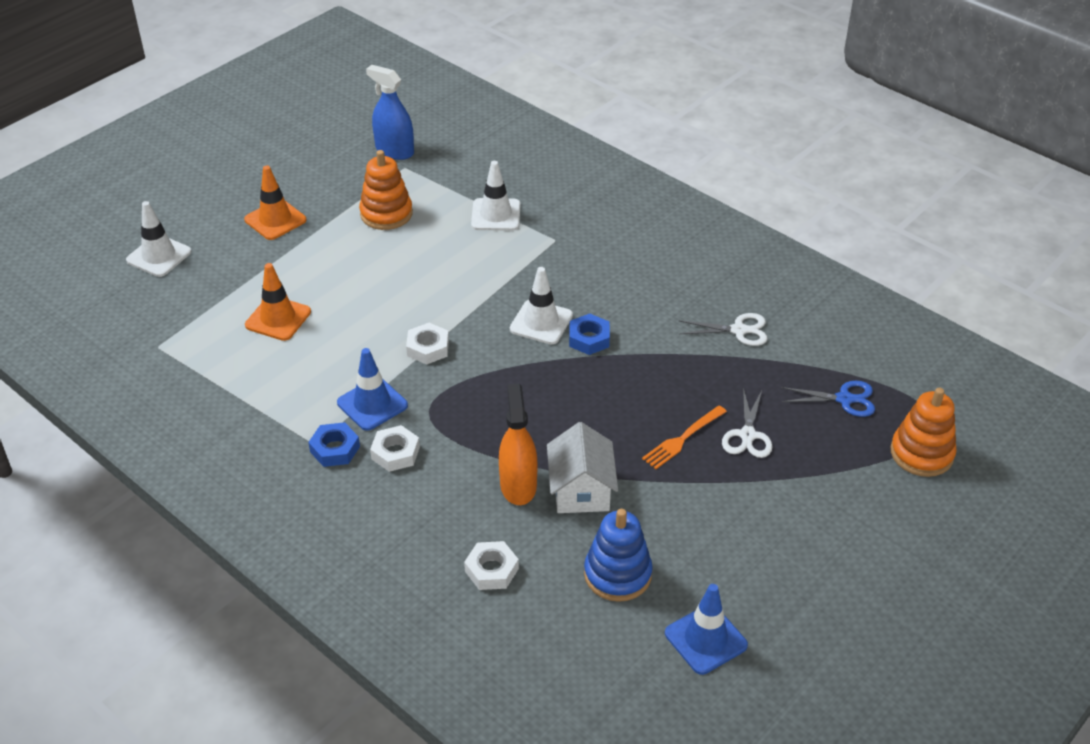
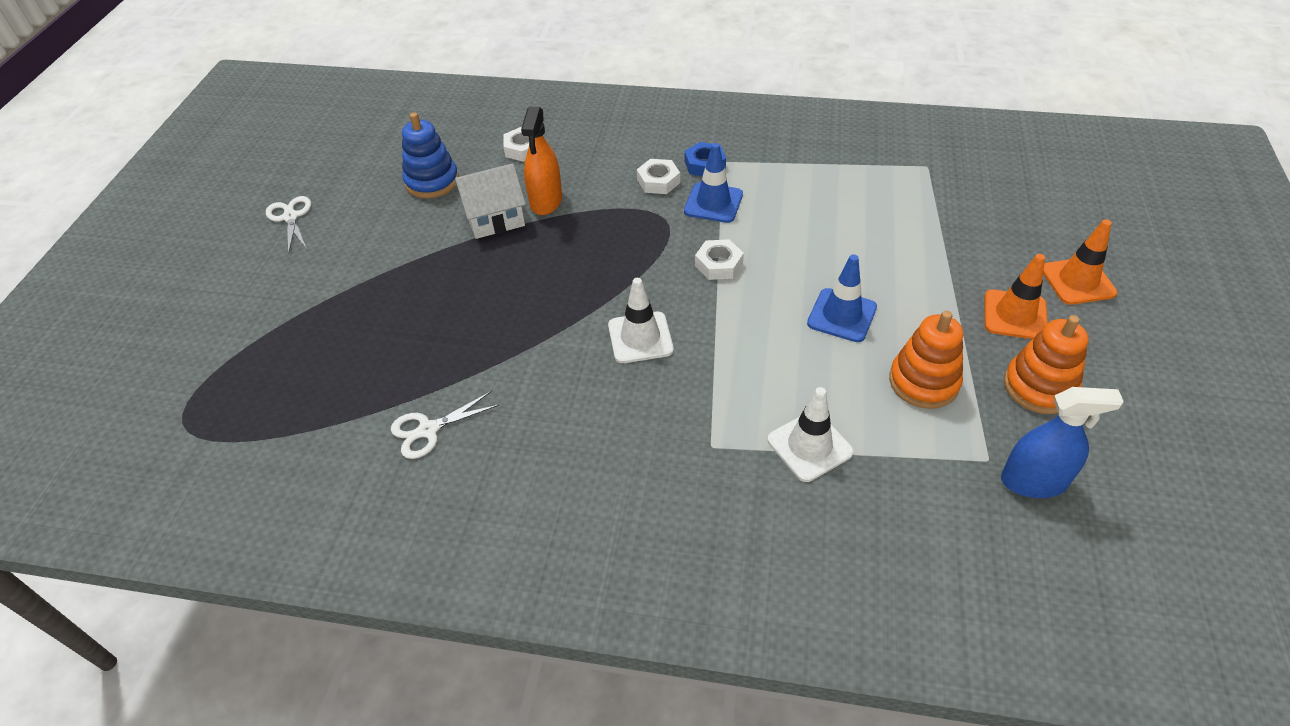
camera: 150 degrees right, 5 degrees up
white traffic cone [126,201,191,277] -> none
orange traffic cone [245,263,311,341] -> orange traffic cone moved to [1043,219,1117,305]
orange spray bottle [499,384,537,505] -> orange spray bottle turned 45 degrees clockwise [521,106,562,215]
white house [547,422,618,513] -> white house turned 75 degrees counterclockwise [455,163,526,239]
blue nut [569,313,610,355] -> none
orange fork [642,406,727,469] -> none
blue traffic cone [665,584,748,675] -> blue traffic cone moved to [807,254,877,342]
white scissors [722,388,772,458] -> white scissors moved to [266,196,311,254]
blue scissors [781,381,875,417] -> none
orange stacking toy [890,388,957,477] -> orange stacking toy moved to [1004,315,1089,414]

